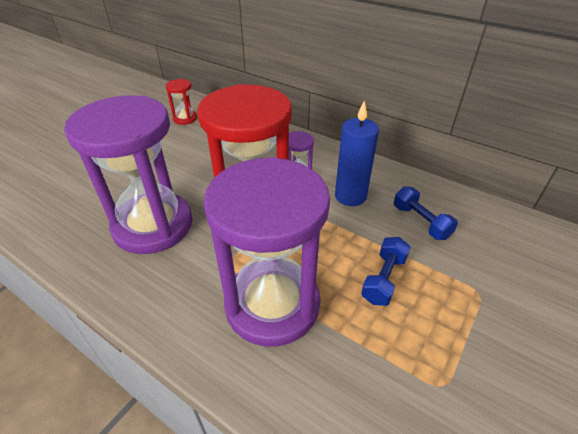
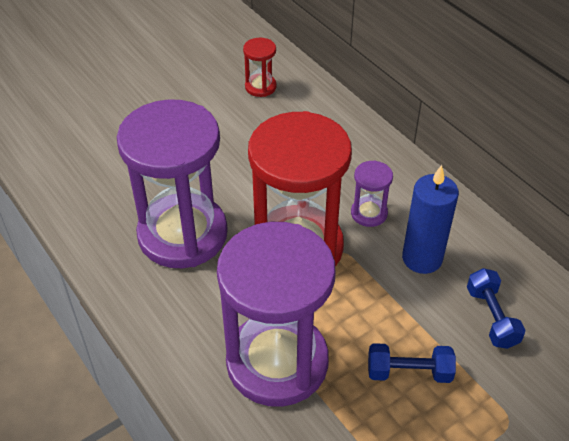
camera: 20 degrees right, 5 degrees up
blue dumbbell [361,237,411,306] -> blue dumbbell turned 45 degrees clockwise [368,343,456,383]

